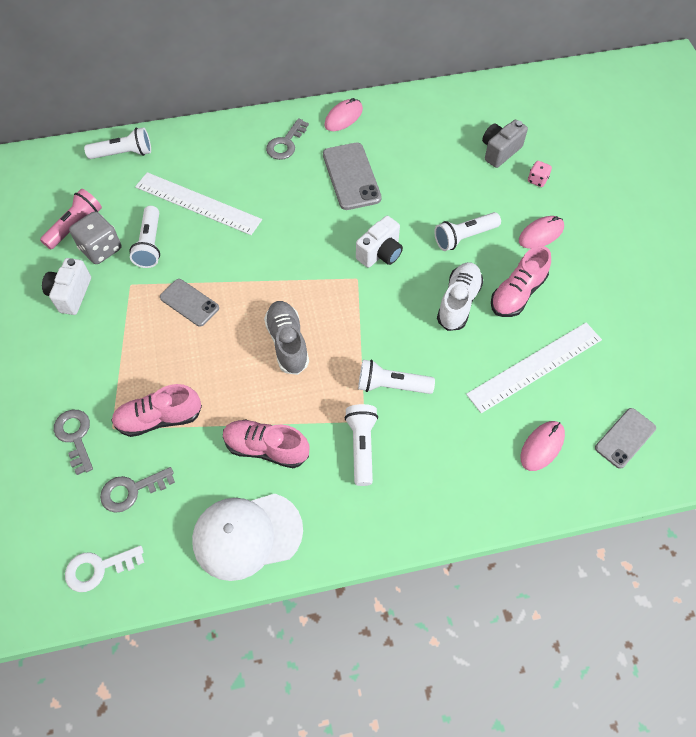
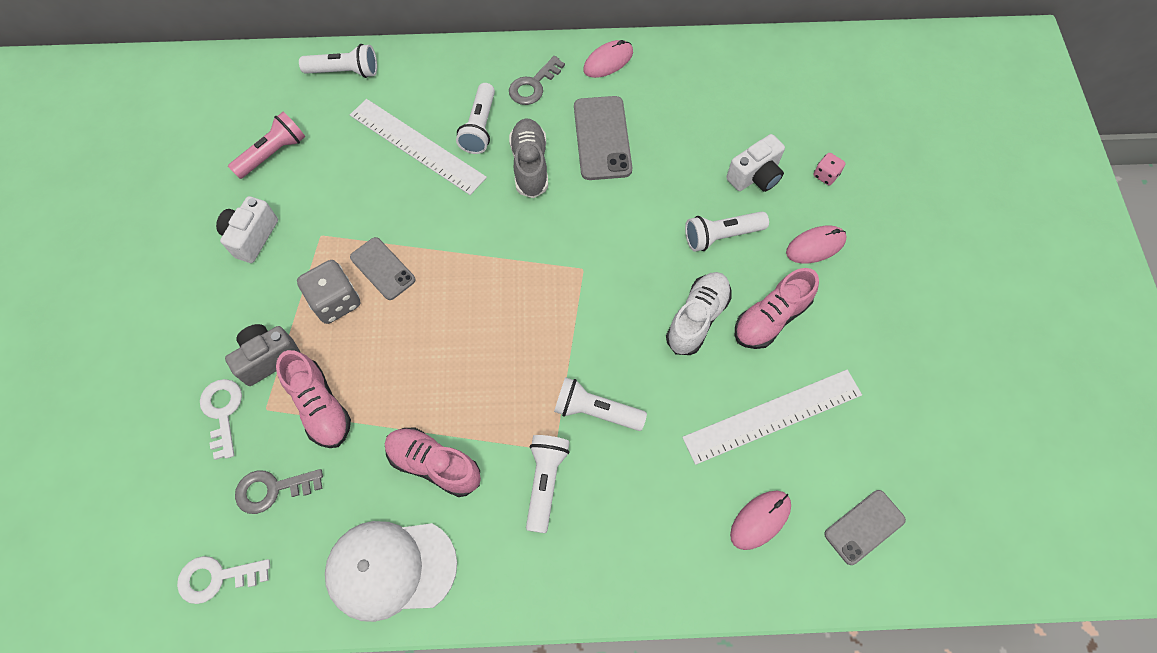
camera: 10 degrees right, 5 degrees up
grey key [54,410,93,475] -> white key [200,379,242,460]
grey dice [69,211,121,264] -> grey dice moved to [297,260,360,324]
pink shoe [111,384,202,437] -> pink shoe turned 120 degrees counterclockwise [276,350,351,448]
white flashlight [129,206,160,268] -> white flashlight moved to [456,83,495,154]
grey shoe [264,301,309,375] -> grey shoe moved to [509,118,548,198]
white camera [356,216,403,268] -> white camera moved to [726,134,785,192]
grey camera [482,120,528,168] -> grey camera moved to [225,324,301,386]

